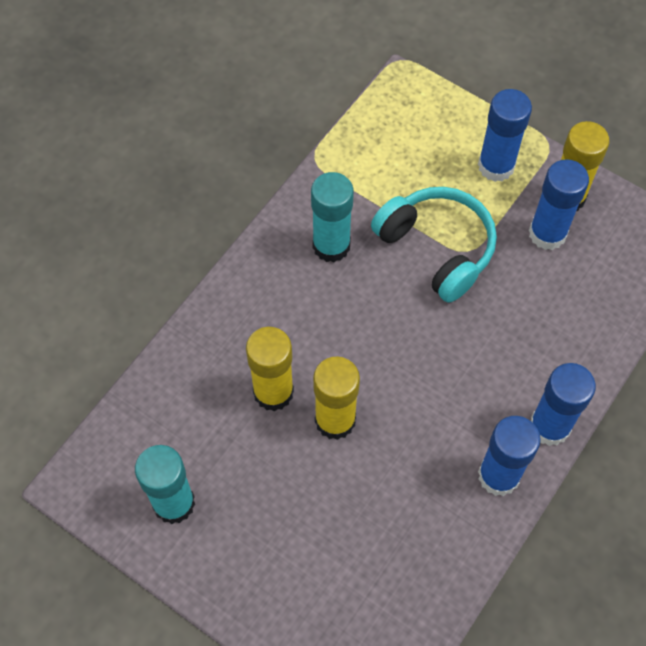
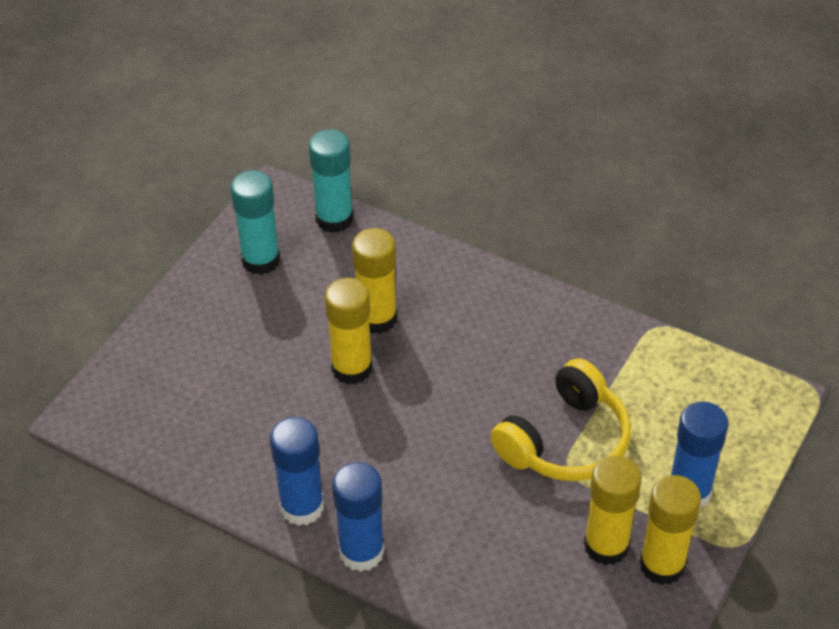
camera: 85 degrees right, 15 degrees down
turquoise glue stick [311,172,354,262] -> turquoise glue stick moved to [309,129,353,233]
turquoise headphones [371,187,497,303] -> yellow headphones [490,358,631,481]
blue glue stick [529,159,589,250] -> yellow glue stick [584,456,642,566]

